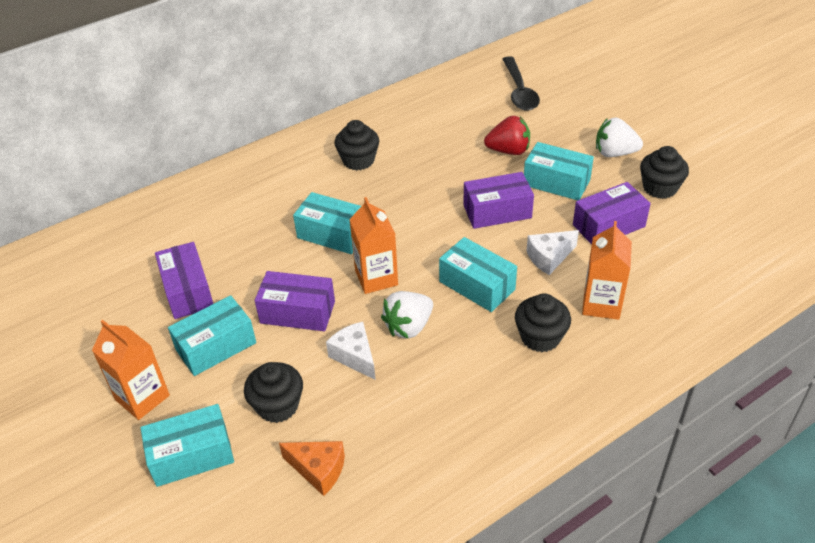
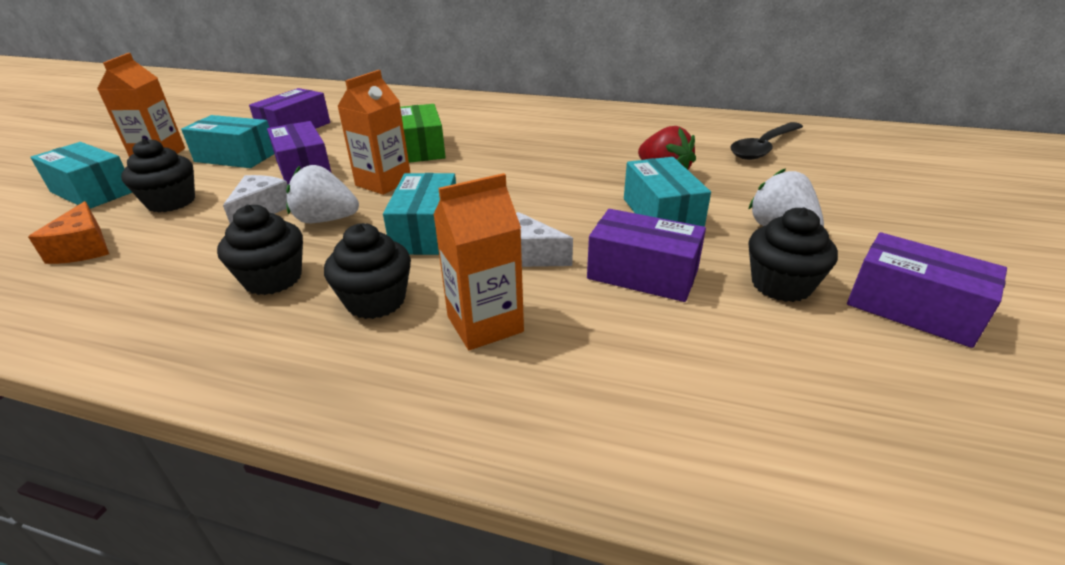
camera: 50 degrees right, 10 degrees down
turquoise box [293,192,361,254] -> green box [400,104,446,163]
black cupcake [335,120,379,171] -> black cupcake moved to [217,204,303,295]
purple box [463,172,534,229] -> purple box moved to [847,232,1007,348]

